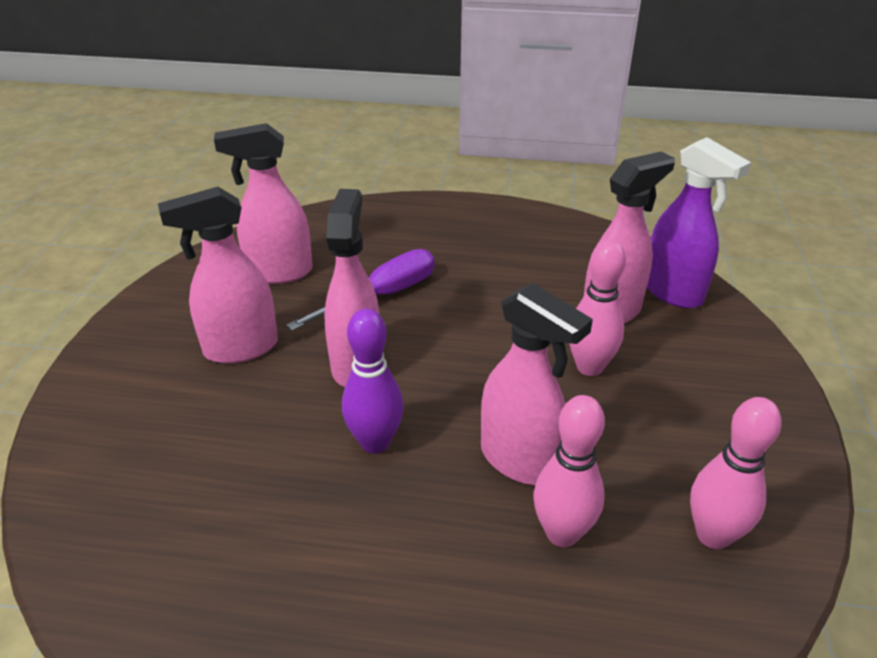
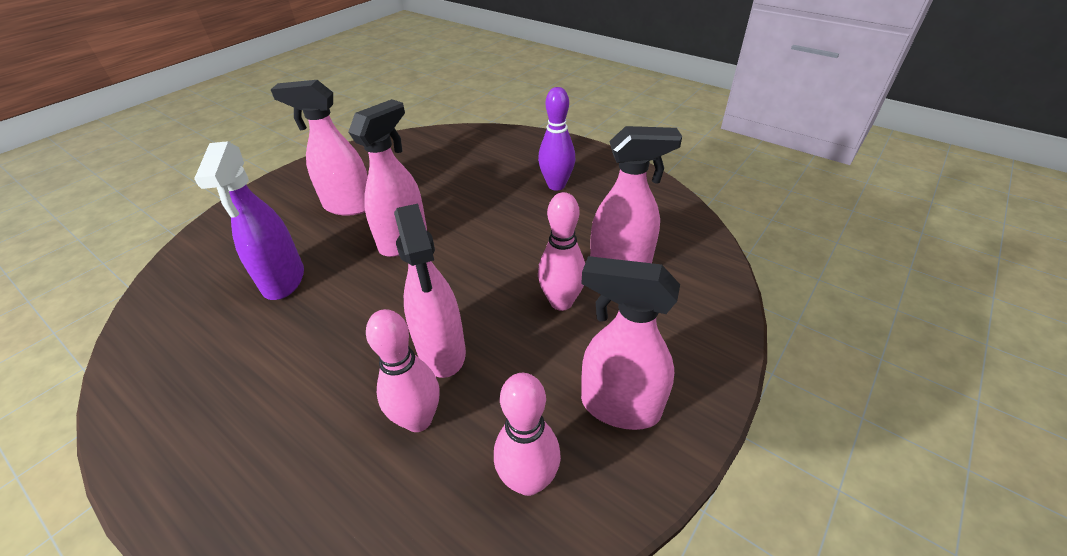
camera: 30 degrees right, 5 degrees up
pink spray bottle [214,123,313,284] -> pink spray bottle moved to [581,256,680,430]
purple screwdriver [286,249,435,331] -> none
purple bowling pin [342,309,404,454] -> purple bowling pin moved to [538,87,575,191]
purple spray bottle [647,137,751,309] -> purple spray bottle moved to [194,141,304,300]

